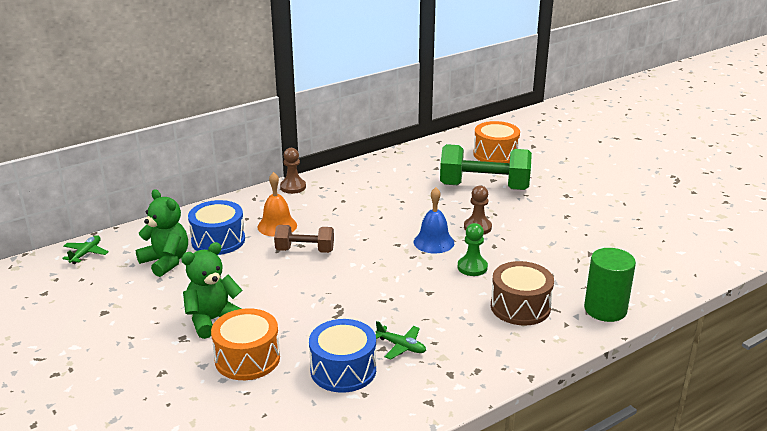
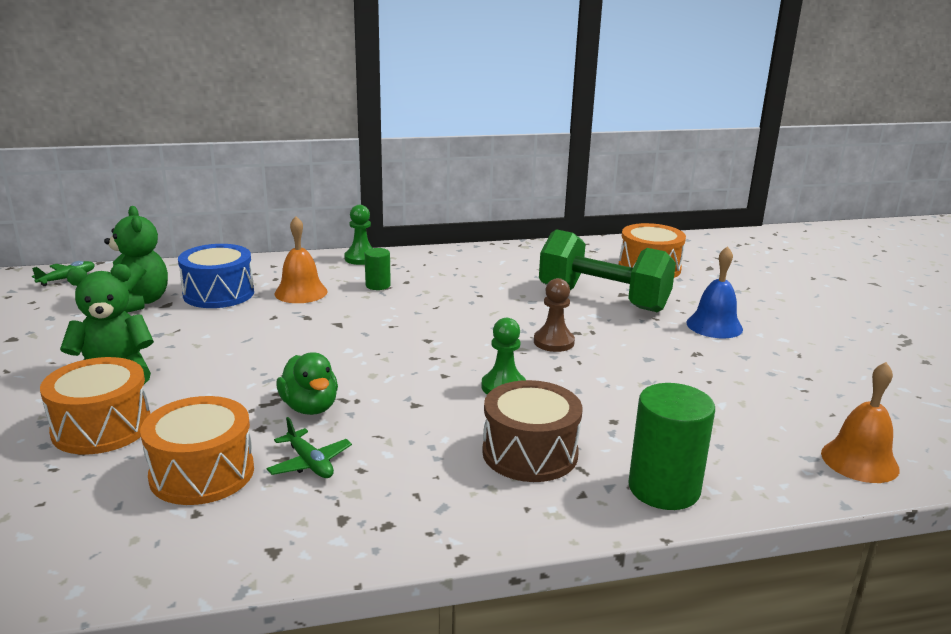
camera: 20 degrees right, 5 degrees down
brown dumbbell [274,225,334,253] -> none
brown pawn [280,148,306,194] -> green pawn [344,205,372,265]
blue drum [309,319,376,393] -> orange drum [140,396,254,505]
blue bell [414,187,454,253] -> blue bell moved to [686,246,743,338]
none -> green duck [276,352,338,415]
none -> green cylinder [365,248,391,290]
none -> orange bell [821,362,900,483]

